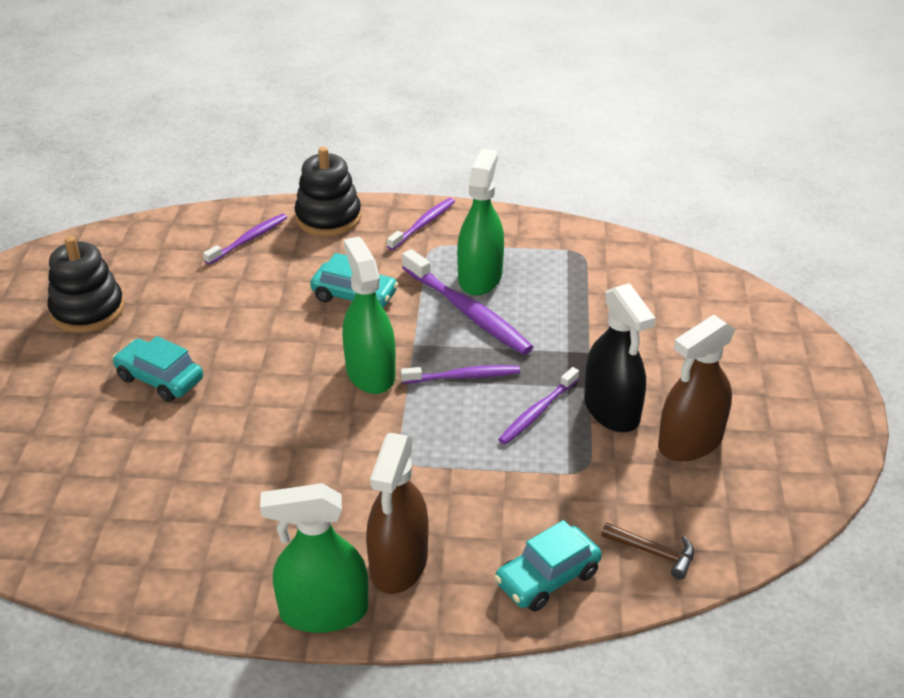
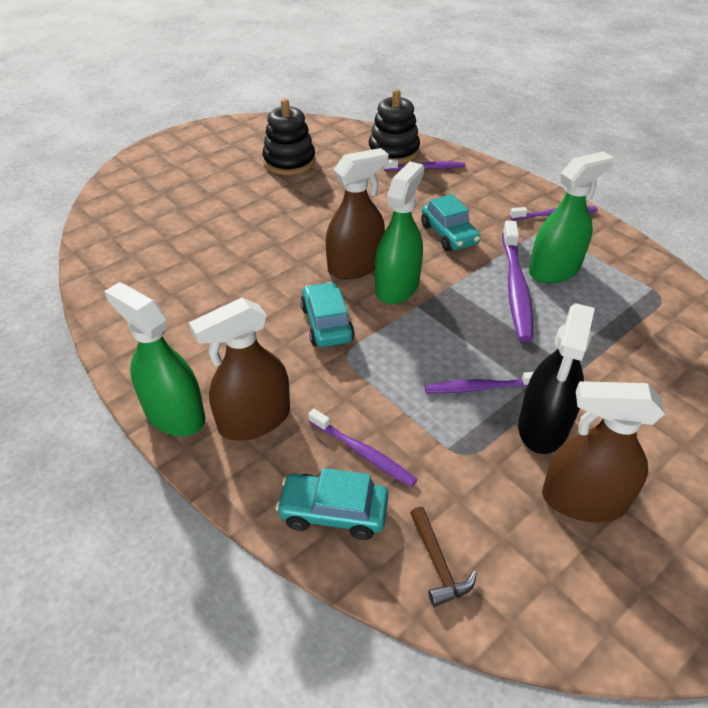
camera: 45 degrees right, 5 degrees up
turquoise car [112,336,203,402] -> turquoise car moved to [300,282,355,347]
black stacking toy [294,147,361,236] -> black stacking toy moved to [368,89,420,164]
purple toothbrush [401,365,520,384] -> purple toothbrush moved to [308,409,417,487]
none -> brown spray bottle [326,148,389,279]

